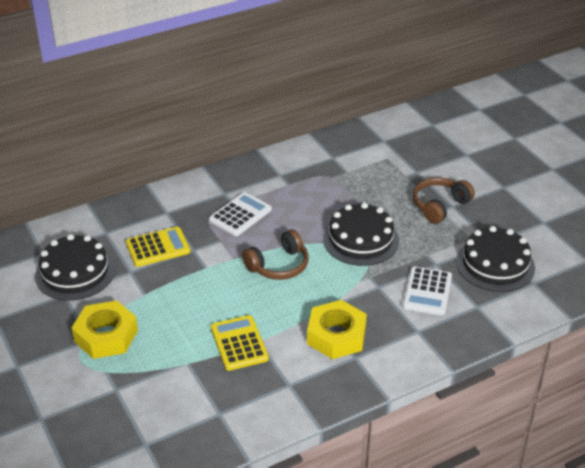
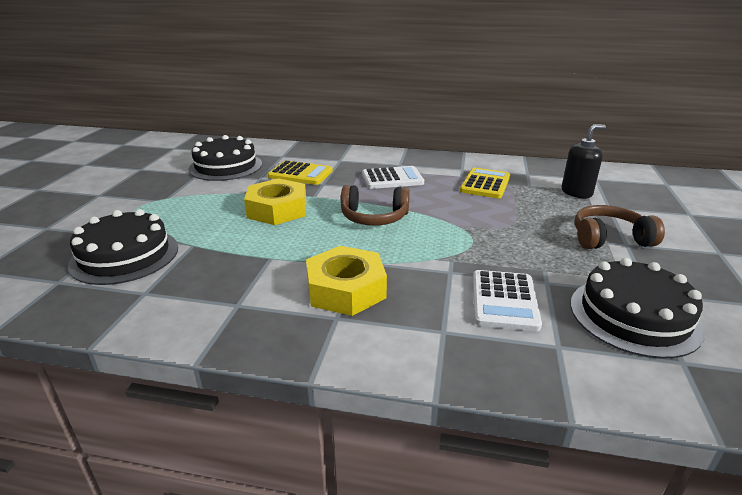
camera: 40 degrees right, 10 degrees down
yellow nut [72,300,138,359] -> yellow nut moved to [244,178,306,225]
yellow calculator [211,315,269,371] -> yellow calculator moved to [460,168,510,198]
black cake [323,203,399,266] -> black cake moved to [68,209,178,285]
white calculator [403,266,452,316] -> white calculator turned 45 degrees counterclockwise [473,270,542,331]
none -> black soap dispenser [561,124,606,198]

